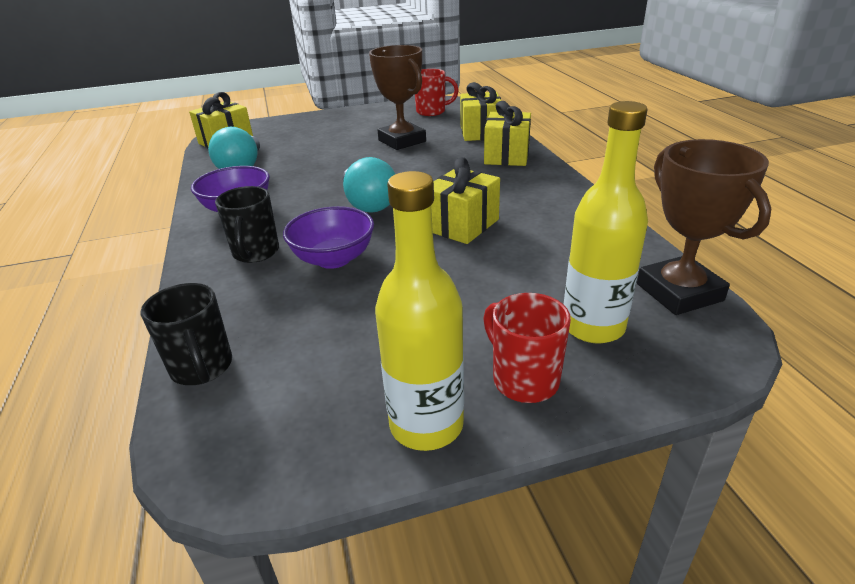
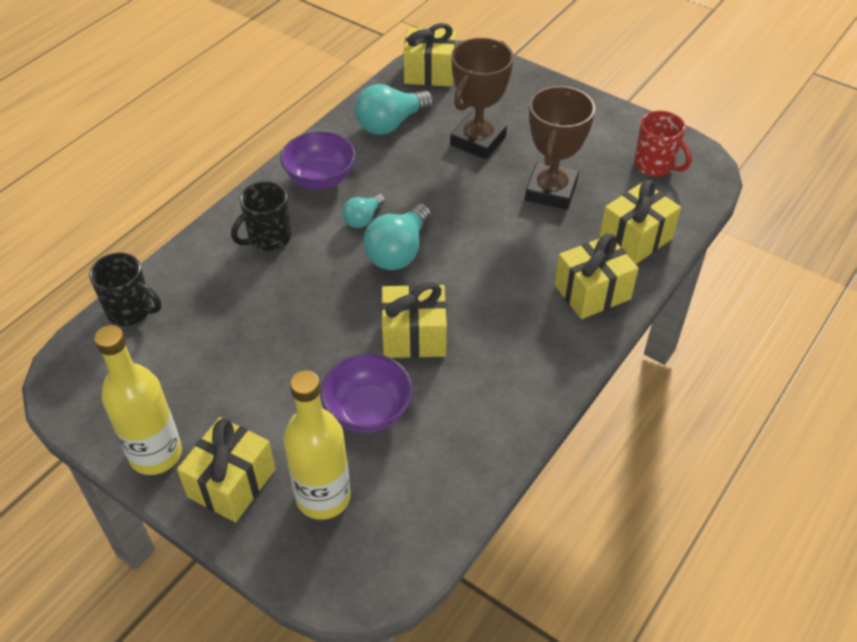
camera: 50 degrees right, 15 degrees up
black mug [141,283,232,385] -> black mug turned 90 degrees counterclockwise [89,253,161,326]
purple bowl [283,206,374,269] -> purple bowl moved to [321,353,413,433]
red mug [483,293,571,403] -> yellow gift [177,417,275,522]
brown trophy [637,139,771,315] -> brown trophy moved to [450,38,514,159]
none -> turquoise light bulb [342,193,385,228]

